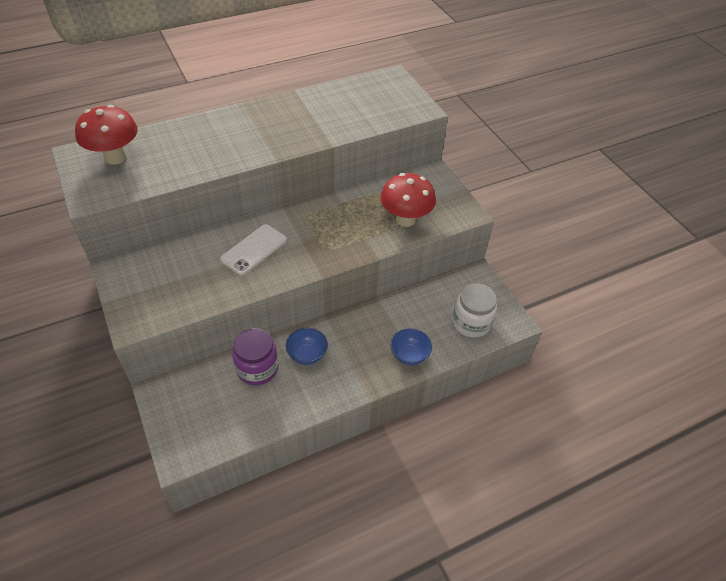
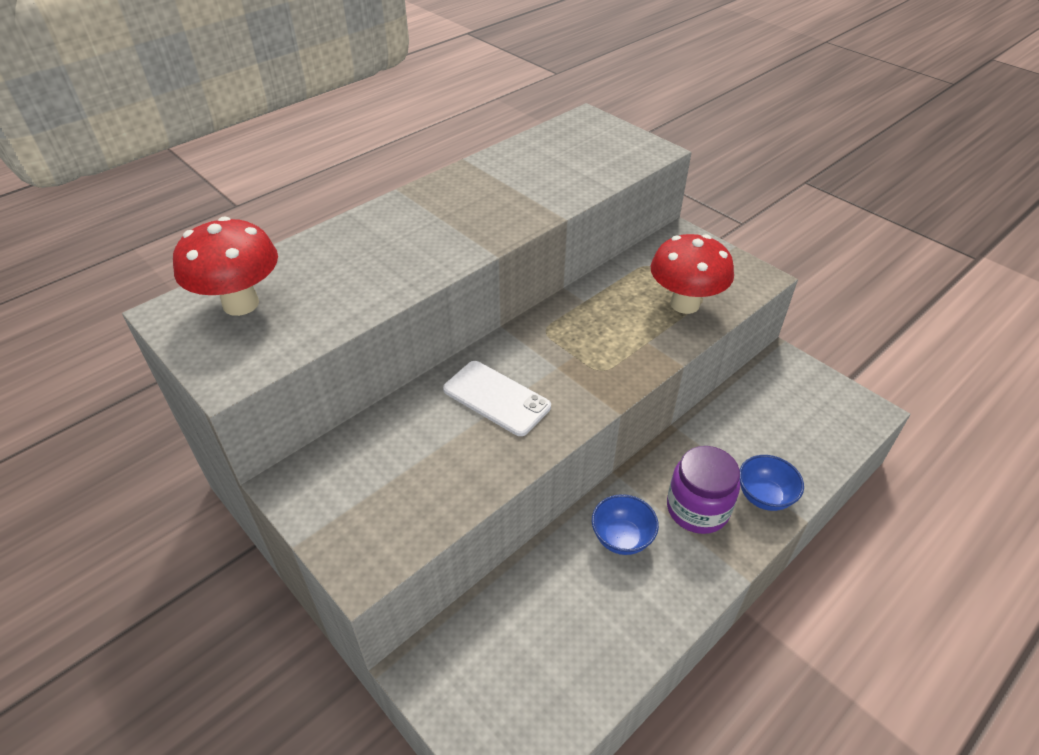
camera: 15 degrees left, 5 degrees down
white phone [220,224,287,276] -> white phone turned 75 degrees counterclockwise [443,361,551,436]
purple jar [232,328,279,385] -> purple jar moved to [667,446,740,534]
white jar [453,284,497,338] -> none

